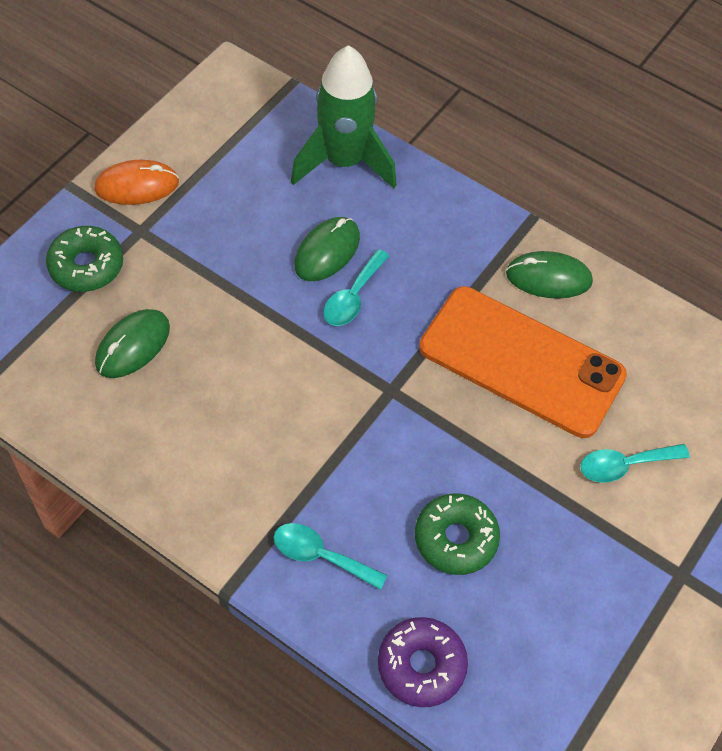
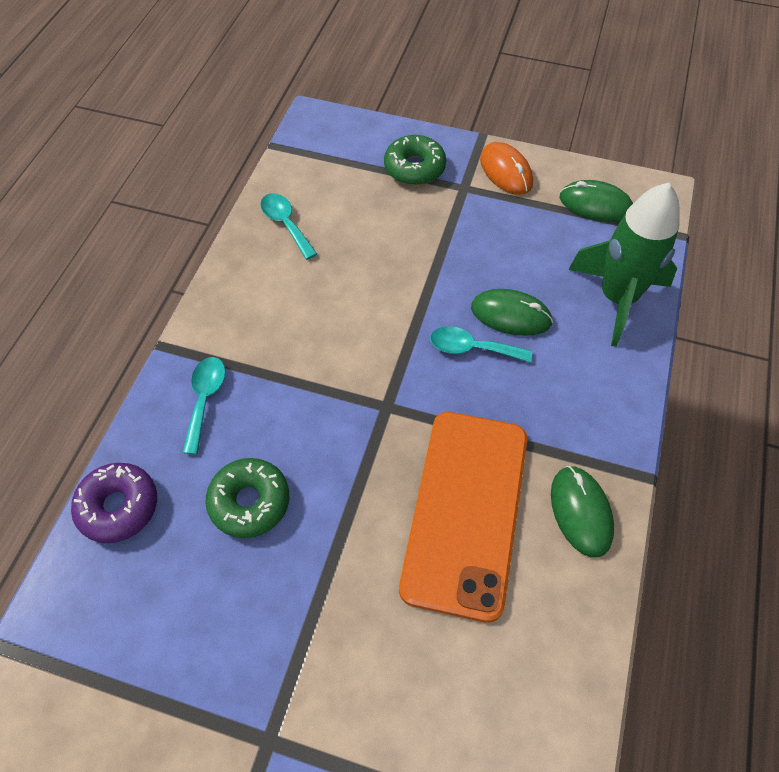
camera: 75 degrees right, 0 degrees up
green mouse [95,309,170,378] -> green mouse moved to [560,180,633,222]
turquoise spoon [580,444,690,483] -> turquoise spoon moved to [260,193,317,260]

